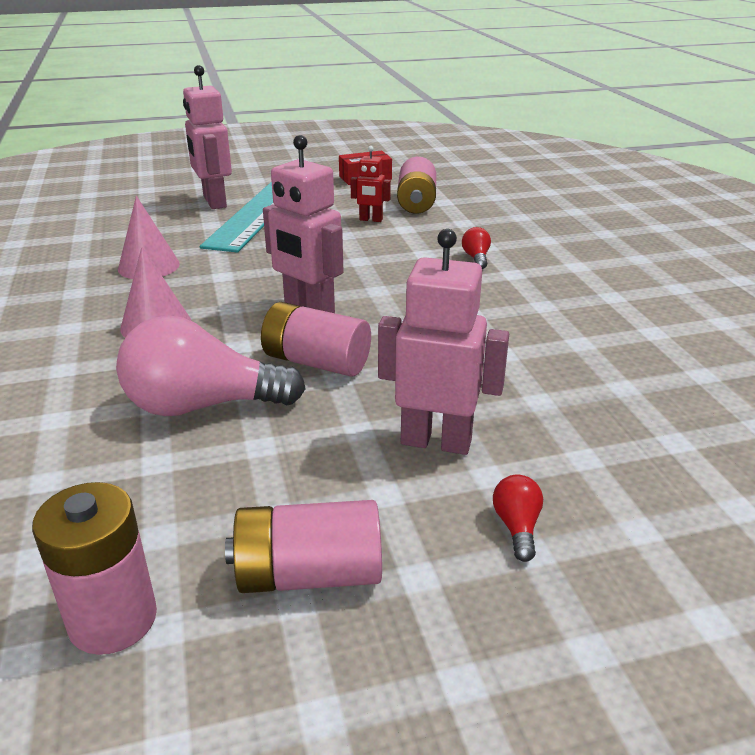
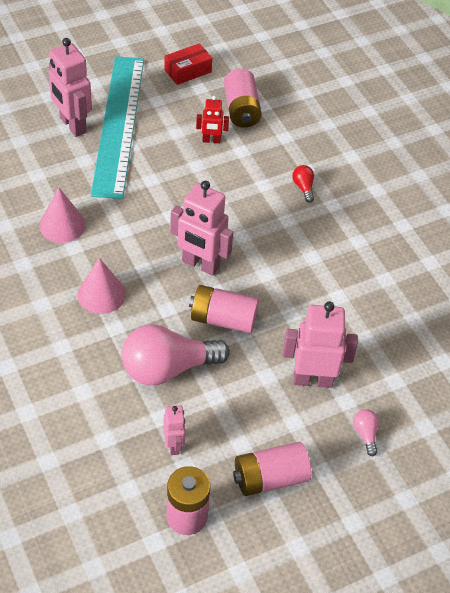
camera: 15 degrees left, 20 degrees up
red light bulb [493,474,543,562] -> pink light bulb [353,409,379,456]
none -> pink robot [163,405,185,455]

